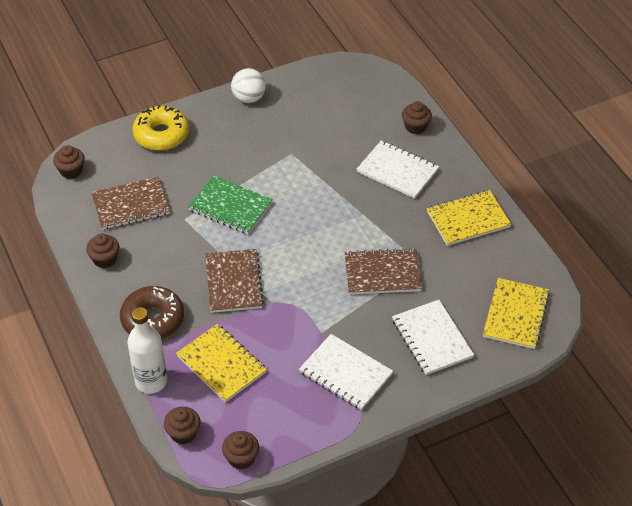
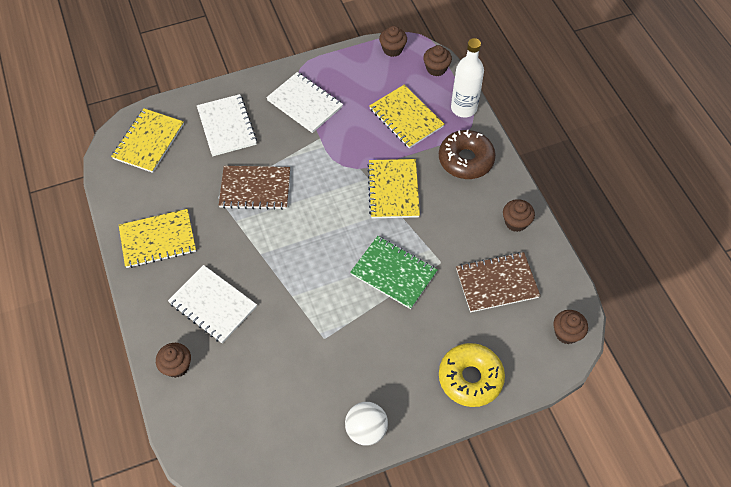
camera: 175 degrees left, 10 degrees up
brown notebook [205,249,264,313] -> yellow notebook [367,159,420,218]

